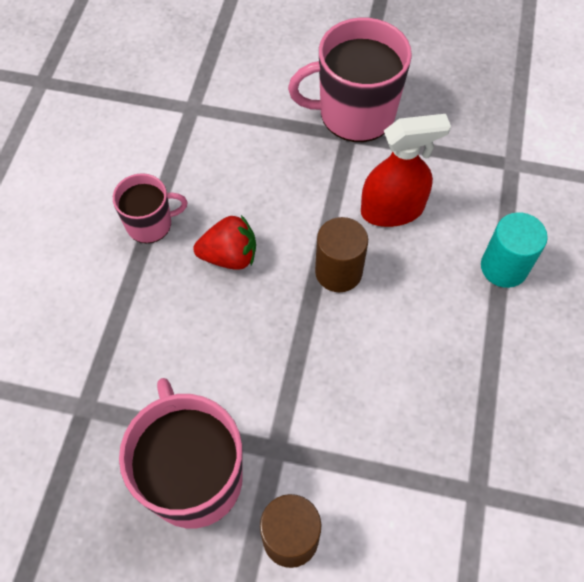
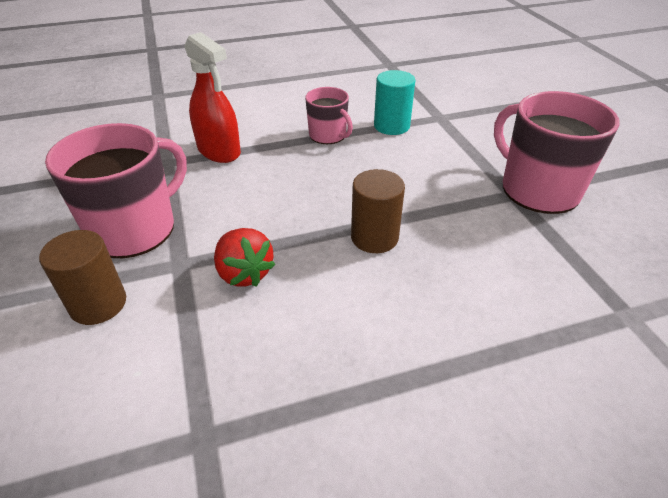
camera: 60 degrees right, 20 degrees down
red strawberry [193,215,256,270] -> red strawberry moved to [214,228,275,287]
red spray bottle [361,114,451,227] -> red spray bottle moved to [184,32,241,163]
turquoise cylinder [481,212,548,288] -> turquoise cylinder moved to [374,70,415,135]

